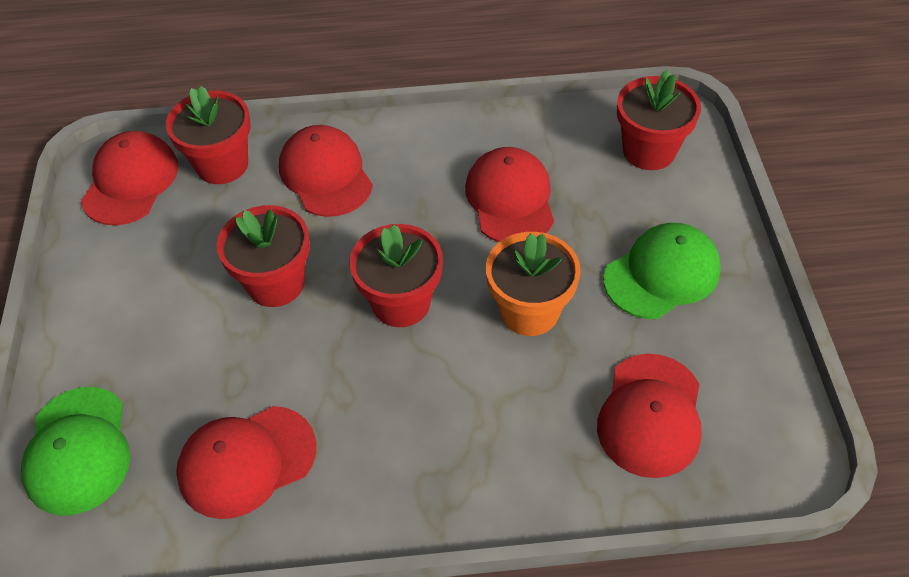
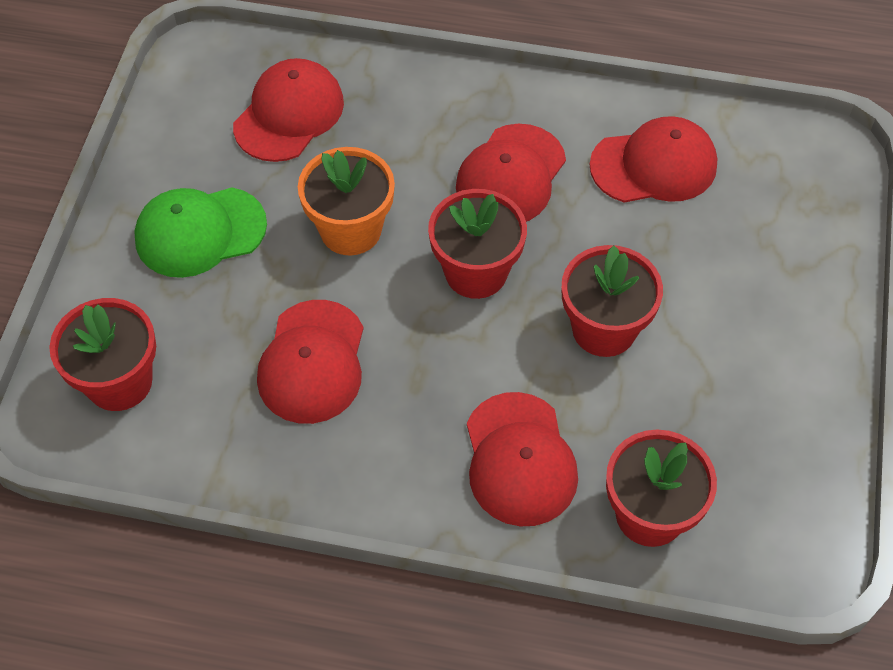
camera: 165 degrees left, 5 degrees up
green cap [21,387,130,516] -> none
red cap [81,131,178,225] -> red cap moved to [456,124,566,222]

